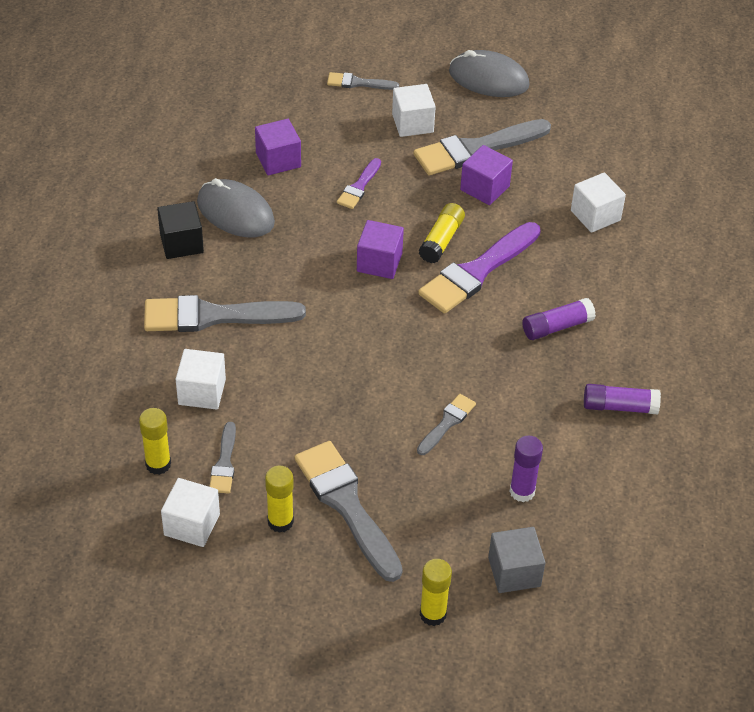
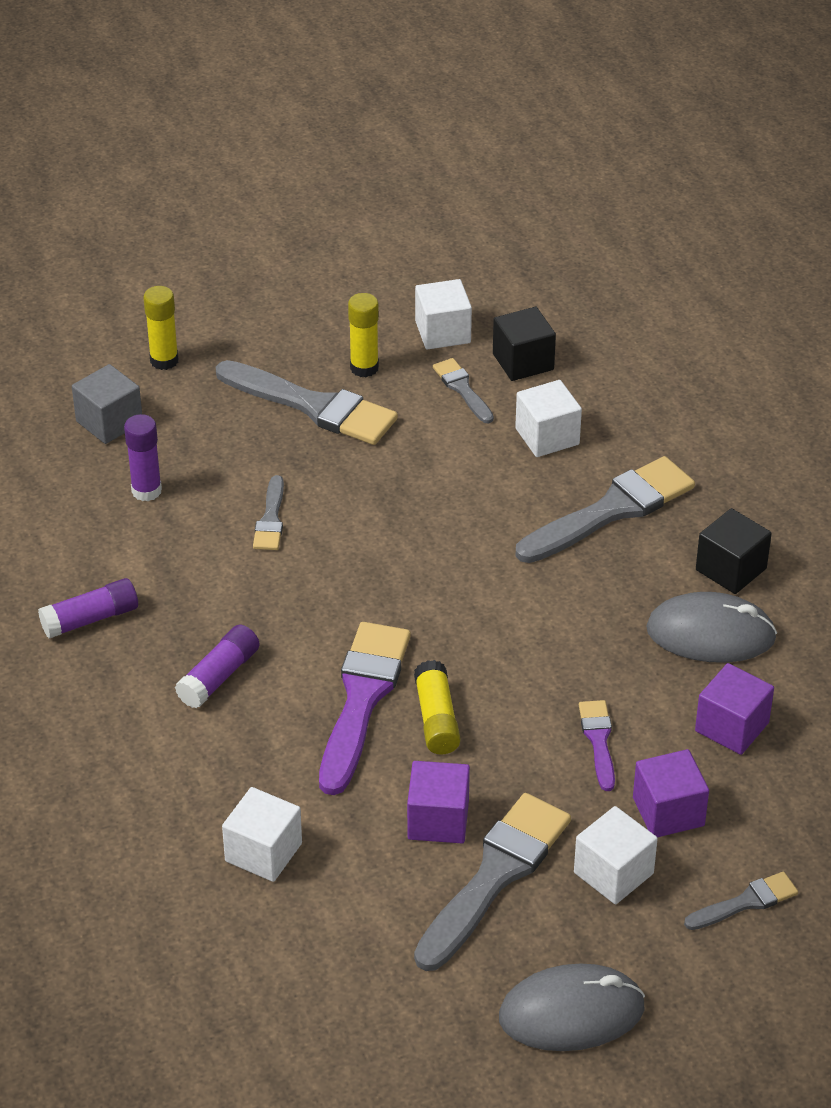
camera: 150 degrees right, 5 degrees down
yellow glue stick [139,408,171,475] -> black cube [493,307,556,381]
purple cube [357,220,404,279] -> purple cube moved to [633,749,709,837]

